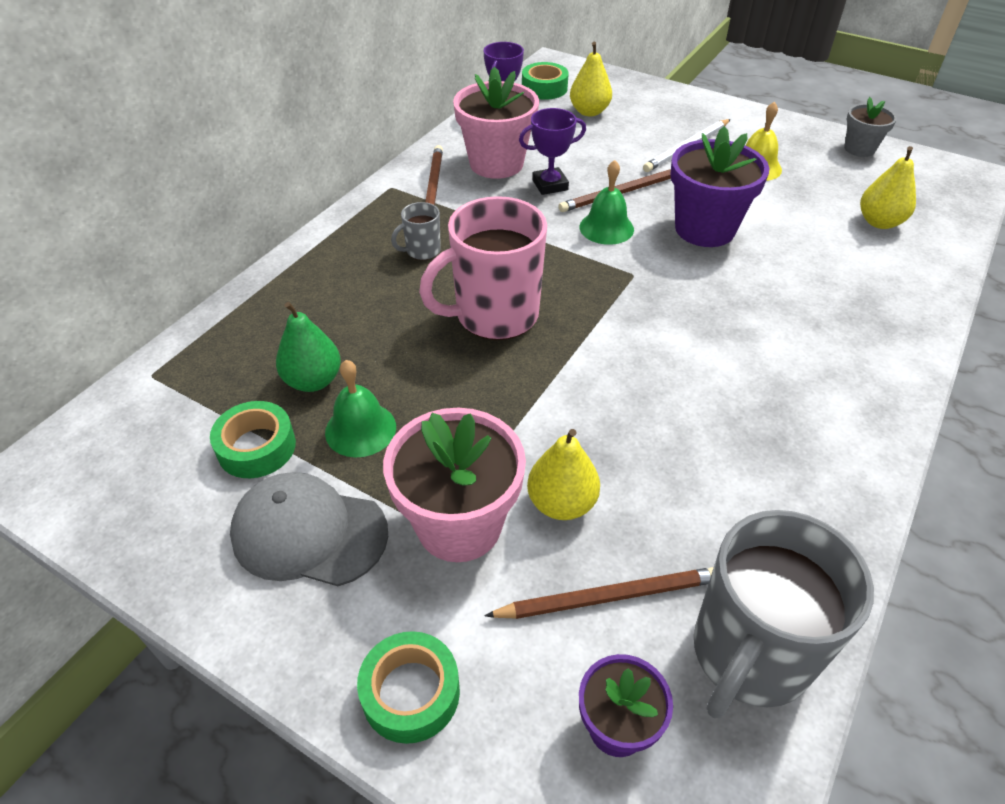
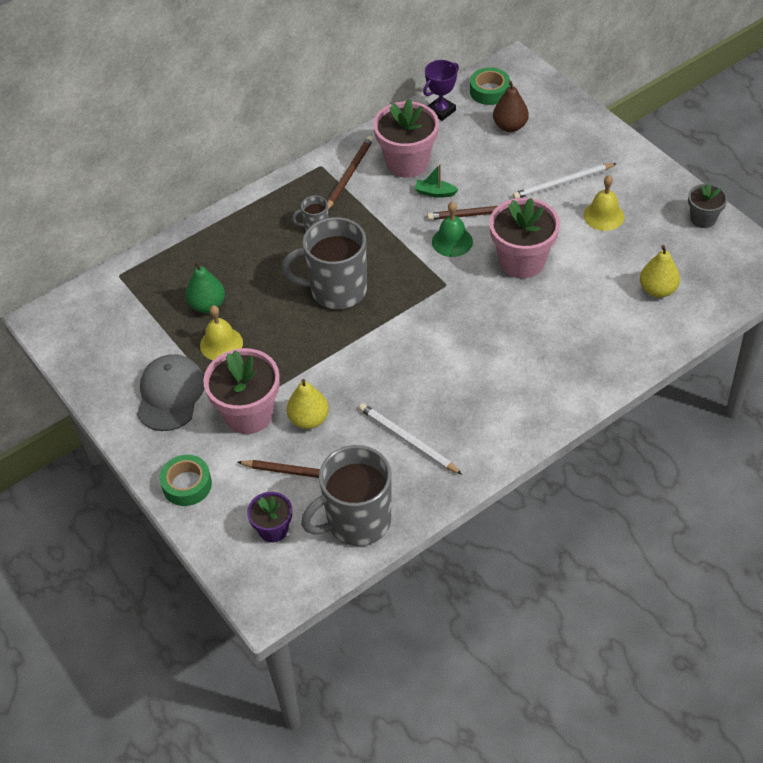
camera: 25 degrees right, 5 degrees up
green tape [210,401,296,478] -> none
grey cap [230,472,388,586] -> grey cap turned 60 degrees clockwise [137,354,205,431]
green bell [325,360,396,457] -> yellow bell [200,305,243,360]
pink mug [419,196,547,340] -> grey mug [282,217,367,310]
purple trophy [519,108,586,195] -> green boat [415,164,458,198]
yellow pear [570,42,612,116] -> brown pear [493,81,529,132]
purple flower pot [670,126,769,247] -> pink flower pot [489,198,560,278]
none -> white pencil [359,403,462,475]

